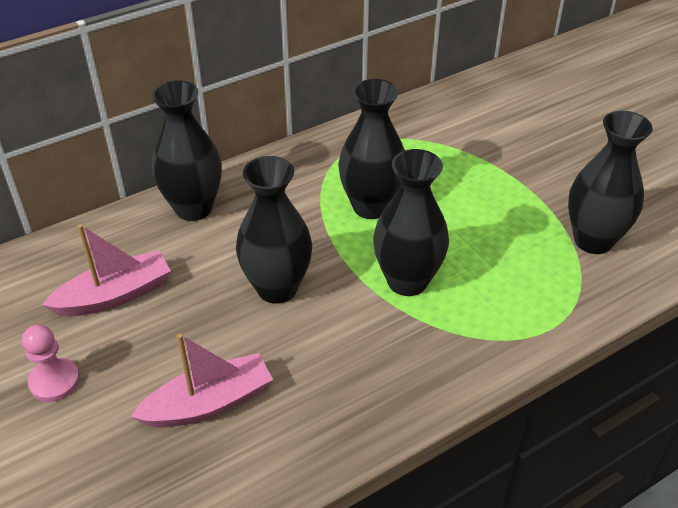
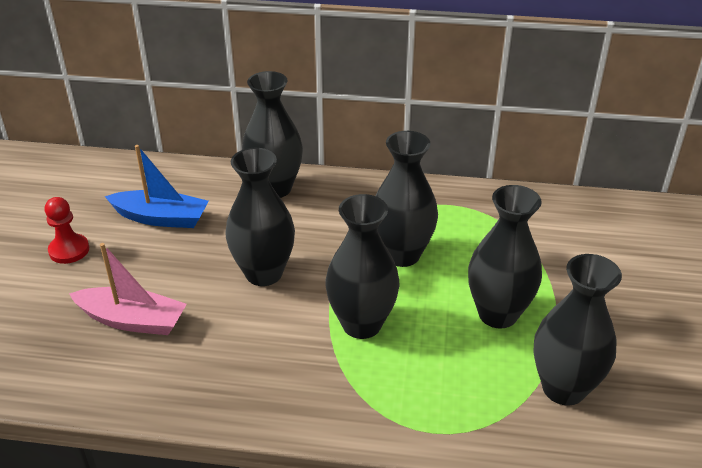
camera: 40 degrees right, 5 degrees down
pink pawn [22,324,80,402] -> red pawn [45,197,89,264]
pink boat [42,224,171,316] -> blue boat [105,145,209,228]
none -> black vase [468,185,542,329]

